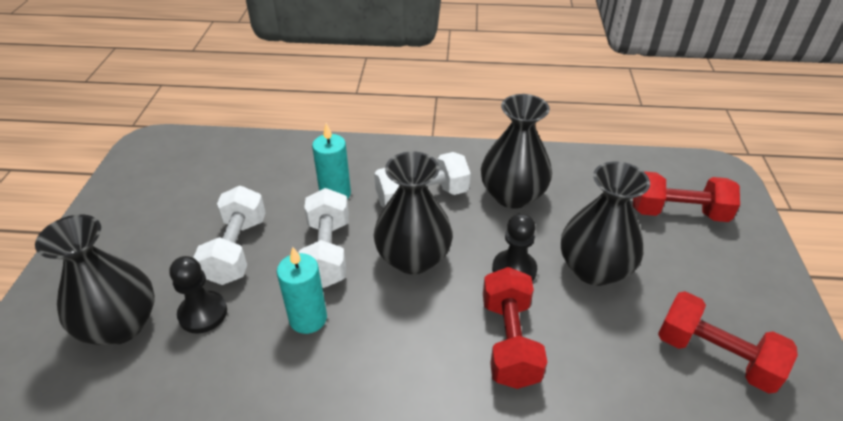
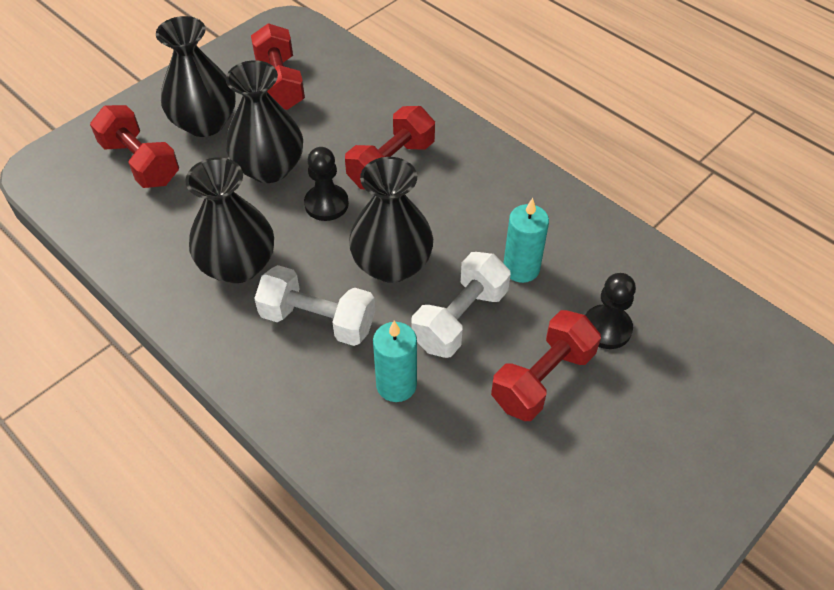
camera: 140 degrees left, 10 degrees up
black vase [35,214,155,345] -> black vase moved to [156,16,236,137]
white dumbbell [193,186,266,285] -> red dumbbell [491,310,601,421]

